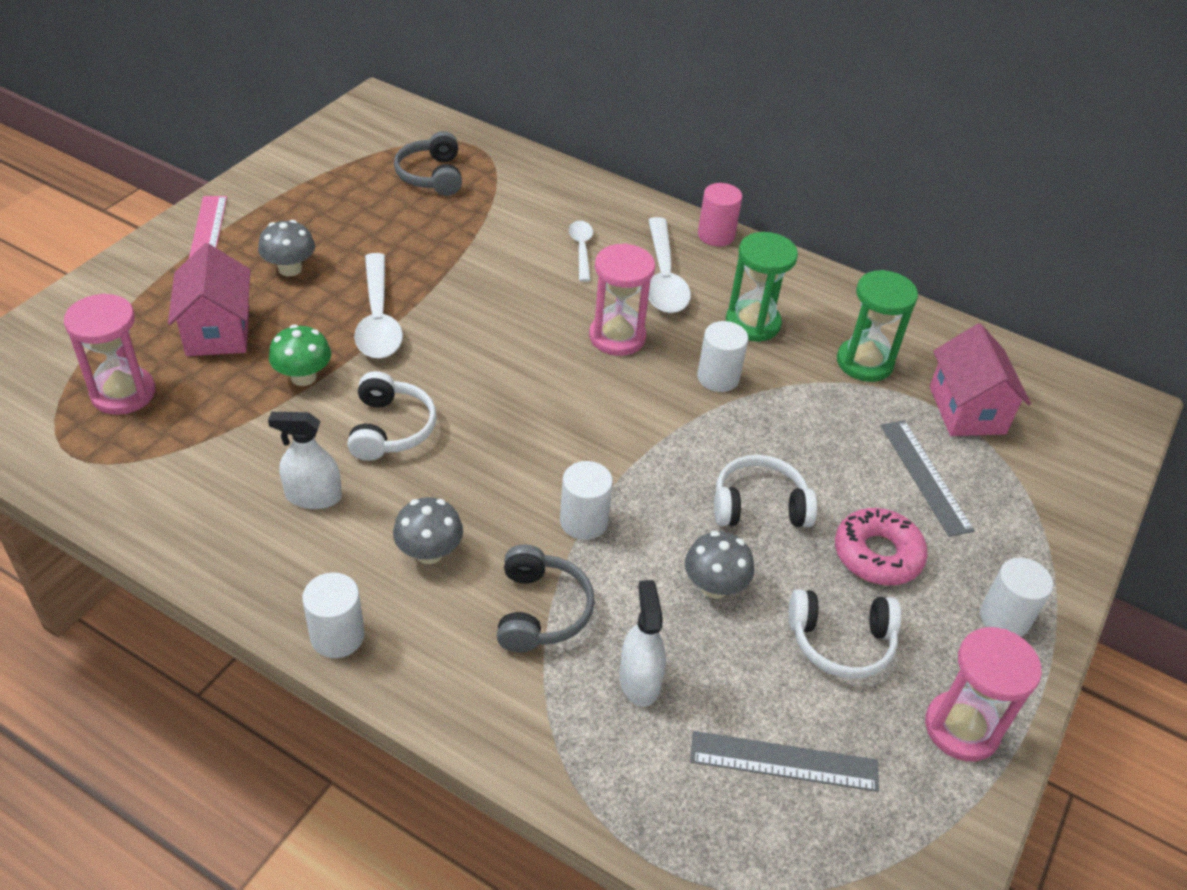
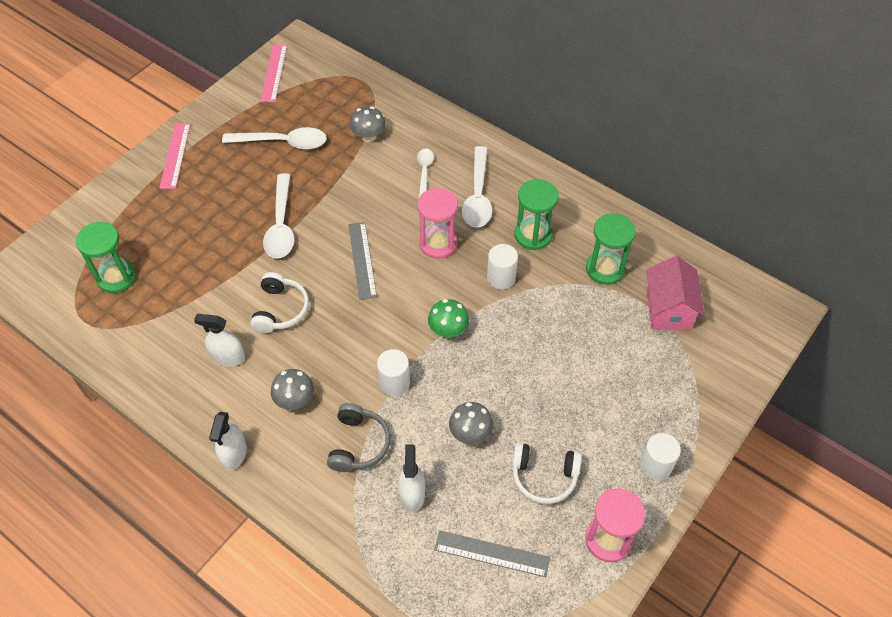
camera: 10 degrees right, 10 degrees up
pink hourglass [64,293,155,415] -> green hourglass [76,221,137,293]
pink house [168,243,250,356] -> none
grey mushroom [258,220,315,276] -> grey mushroom moved to [350,106,386,142]
green mushroom [269,325,331,386] -> green mushroom moved to [428,299,469,338]
white cylinder [302,572,365,658] -> white spray bottle [209,412,247,471]
grey headphones [394,131,462,196] -> none
pink cylinder [698,183,742,246] -> none
white headphones [714,455,817,527] -> none
pink donut [835,508,928,586] -> none
grey ruler [881,420,975,537] -> grey ruler moved to [348,222,377,300]
none -> white spoon [222,127,327,149]
none -> pink ruler [260,44,288,102]

